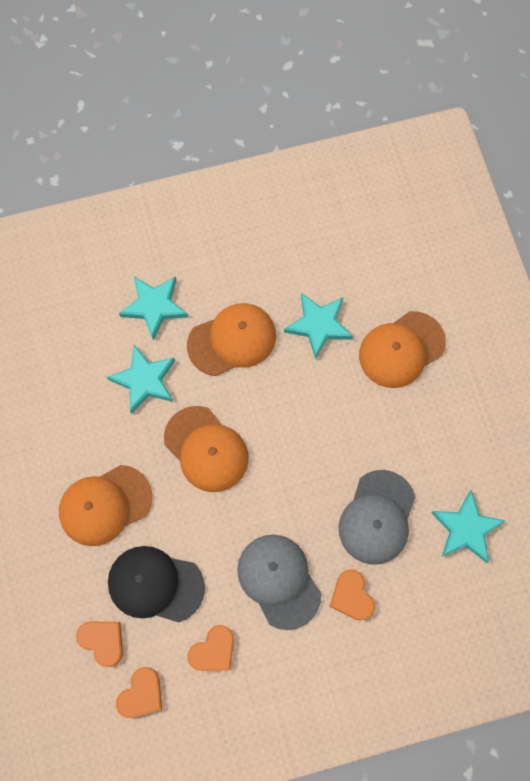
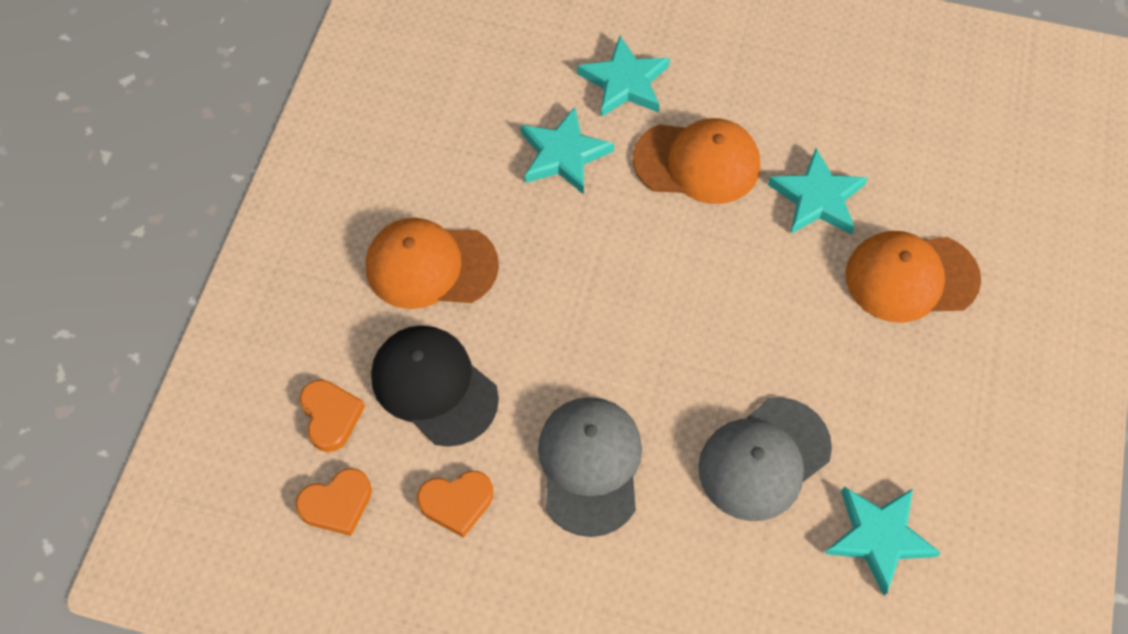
camera: 30 degrees right, 10 degrees down
orange cap [164,406,249,492] -> none
orange heart [330,569,375,621] -> none

